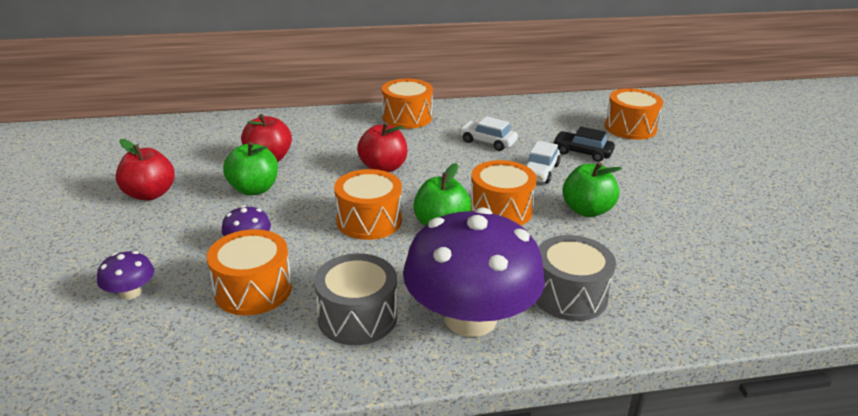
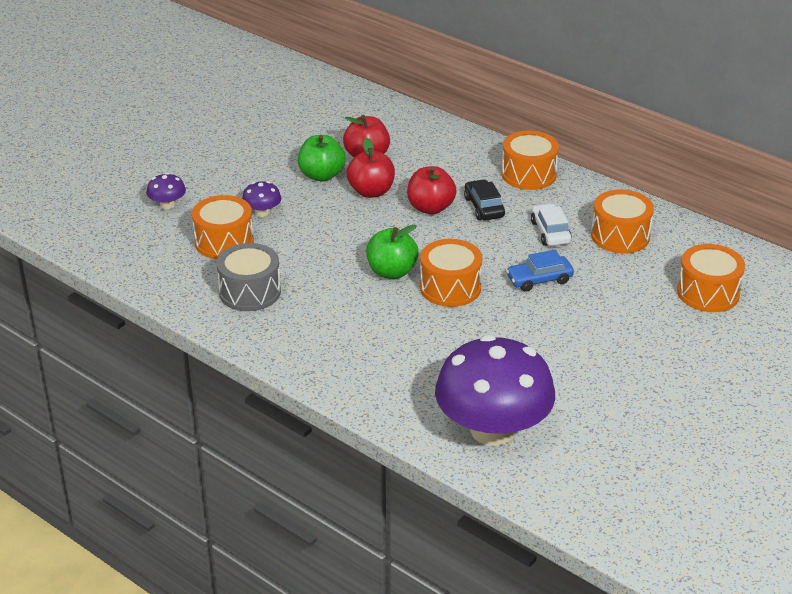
camera: 50 degrees right, 5 degrees up
red apple [116,139,175,201] -> red apple moved to [346,138,395,198]
orange drum [334,169,402,240] -> orange drum moved to [591,189,654,253]
purple mushroom [403,207,545,337] -> purple mushroom moved to [435,335,555,446]
white car [525,141,560,184] -> blue car [506,250,574,292]
grey drum [536,235,616,321] -> none
black car [553,127,615,162] -> black car moved to [464,179,505,220]
green apple [562,162,622,217] -> none

